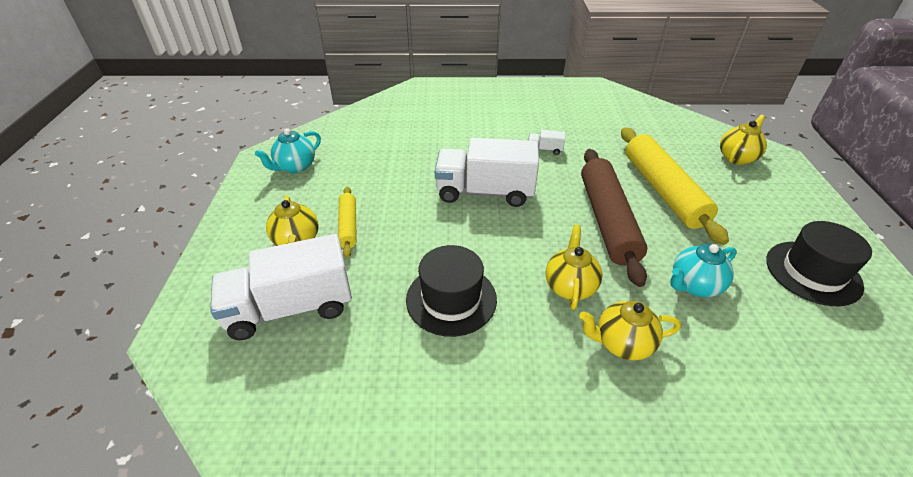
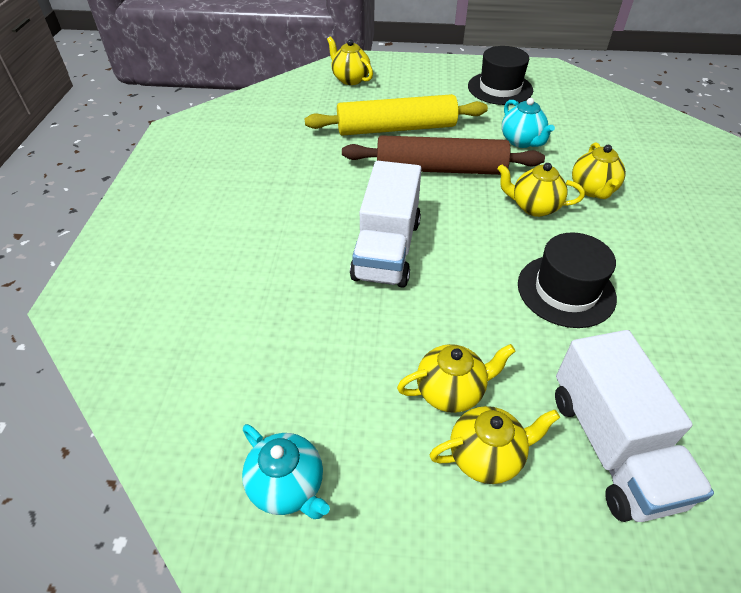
camera: 85 degrees left, 5 degrees up
yellow rolling pin [338,187,357,258] -> yellow teapot [397,344,515,413]
white truck [528,130,565,155] -> none

